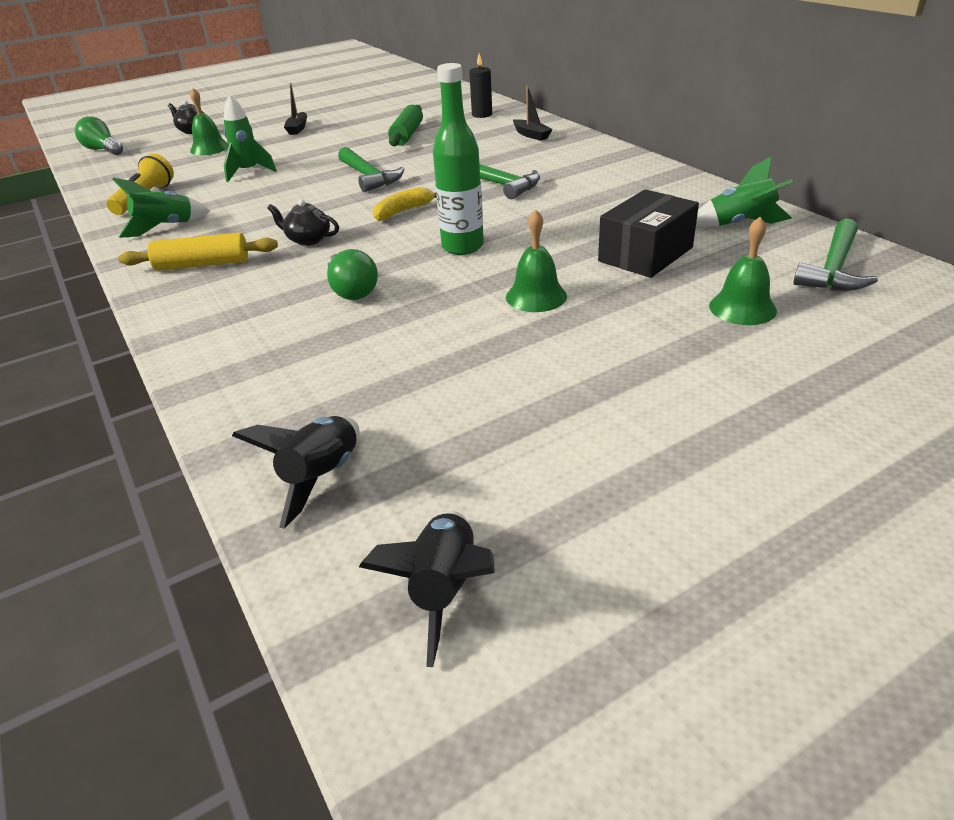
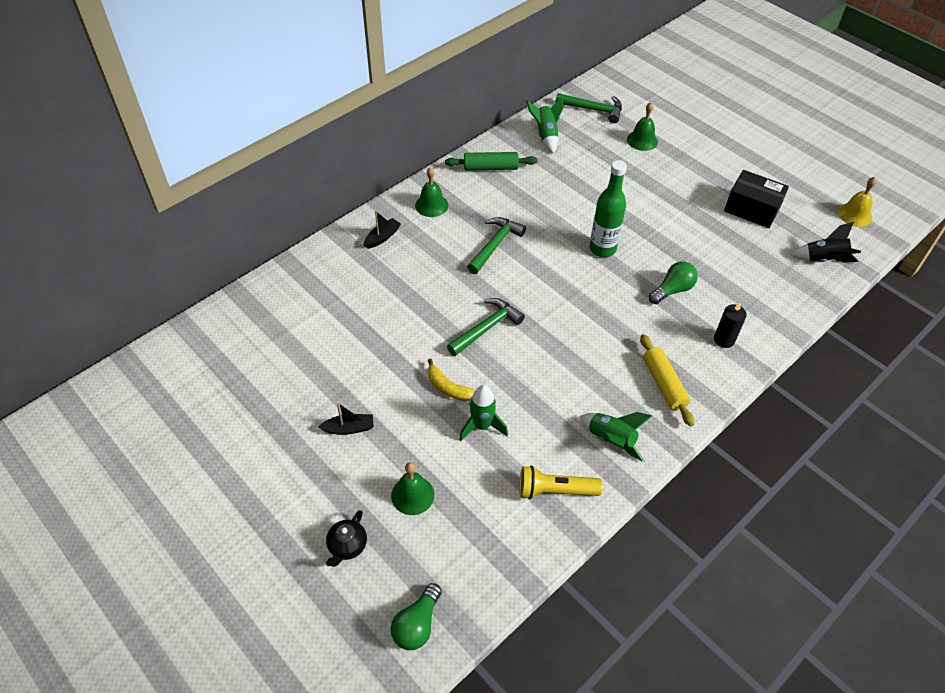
camera: 105 degrees left, 15 degrees up
black teapot [267,199,339,246] -> none
black rocket [359,511,495,667] -> yellow bell [838,177,877,227]
yellow banana [373,187,437,221] -> yellow banana moved to [428,359,475,401]
green rolling pin [388,105,423,146] -> green rolling pin moved to [445,152,537,171]
black candle [469,54,492,118] -> black candle moved to [714,302,747,348]
green bell [506,209,567,312] -> green bell moved to [415,167,448,217]
black box [598,189,699,278] -> black box moved to [724,170,789,228]

